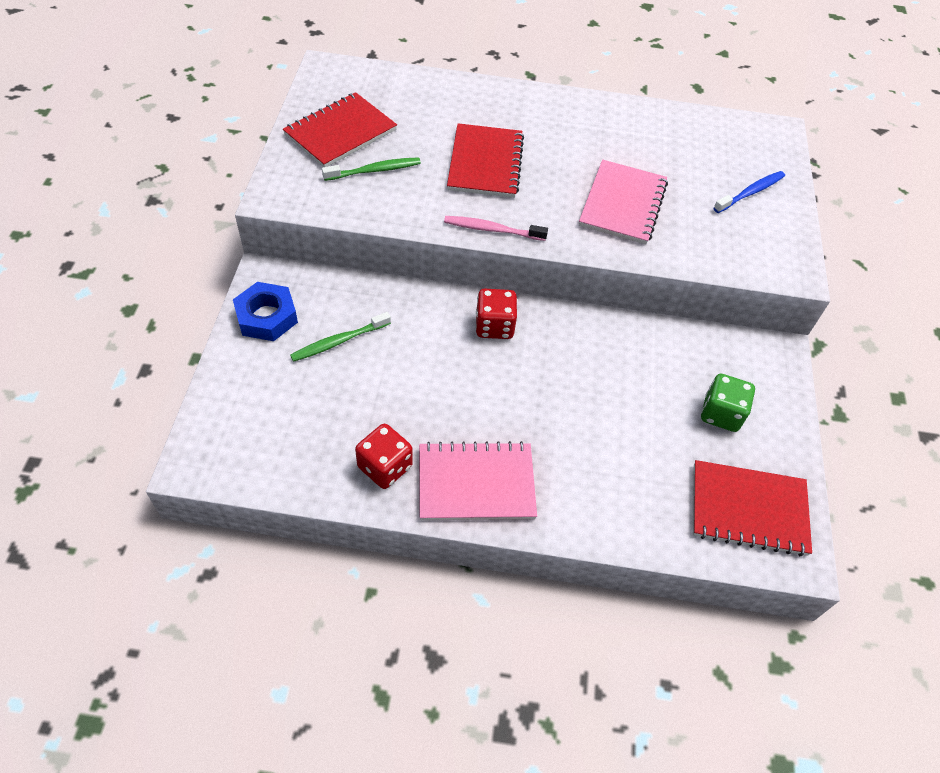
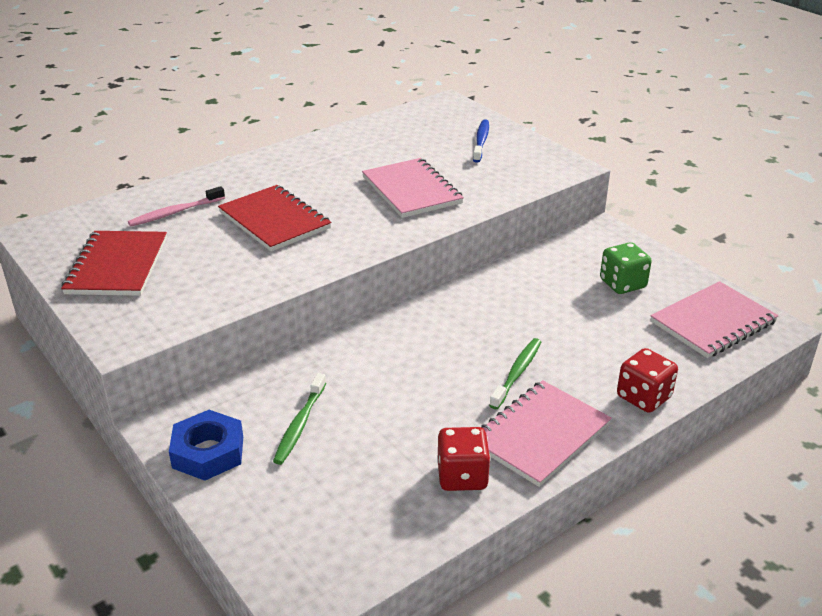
camera: 40 degrees left, 20 degrees down
green toothbrush [322,157,421,181] -> green toothbrush moved to [489,338,541,409]
pink toothbrush [444,216,548,241] -> pink toothbrush moved to [128,186,225,227]
red dice [475,289,517,339] -> red dice moved to [617,348,678,413]
red notebook [693,460,812,556] -> pink notebook [650,281,779,358]

